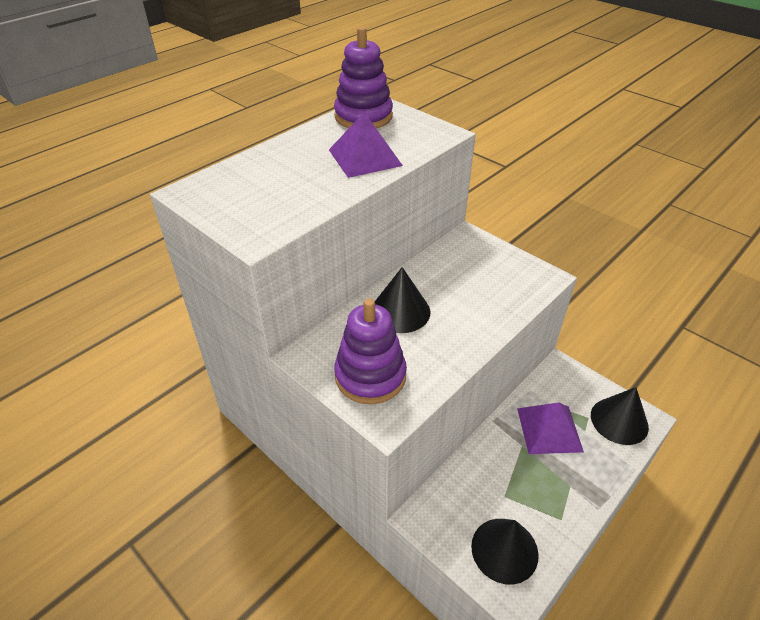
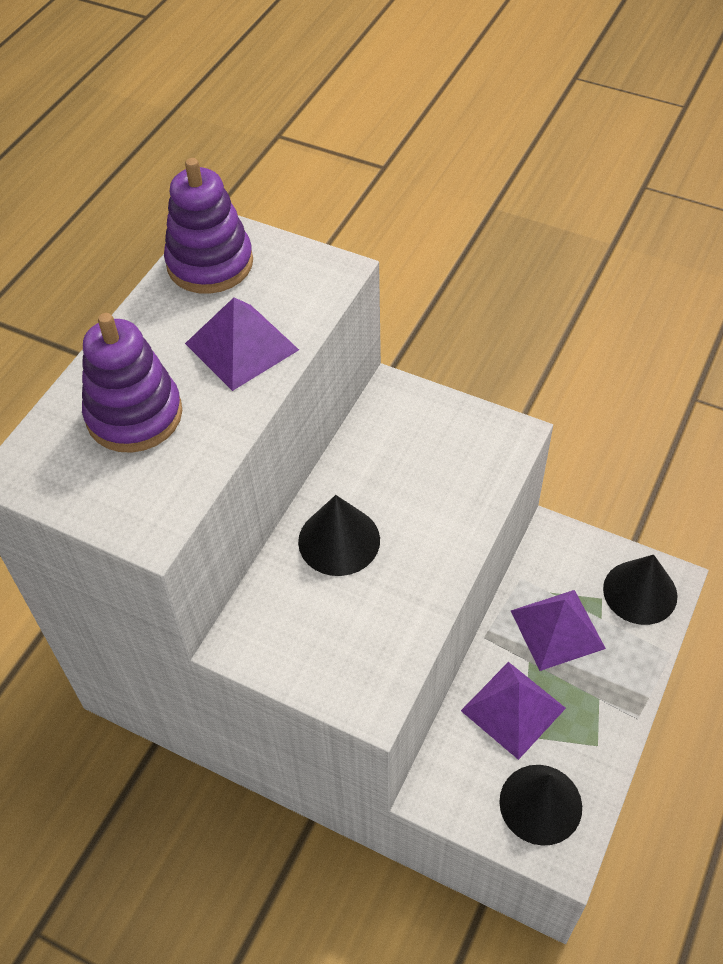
camera: 15 degrees left, 10 degrees up
purple stacking toy [334,298,407,404] -> purple stacking toy moved to [82,313,182,453]
none -> purple pyramid [461,662,566,760]

